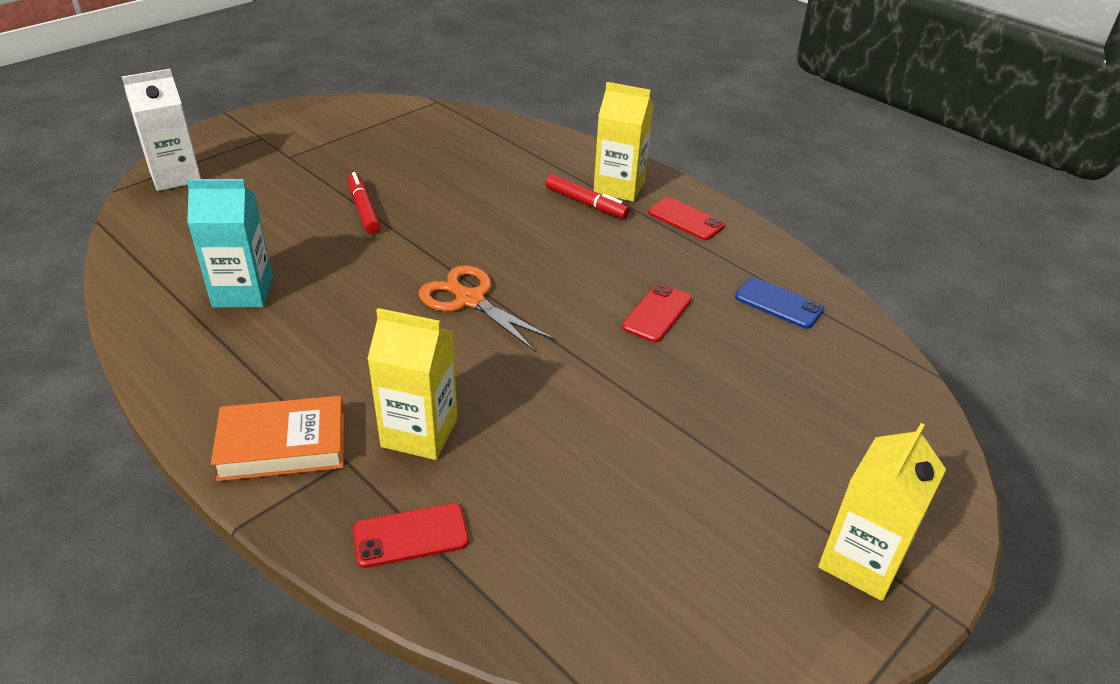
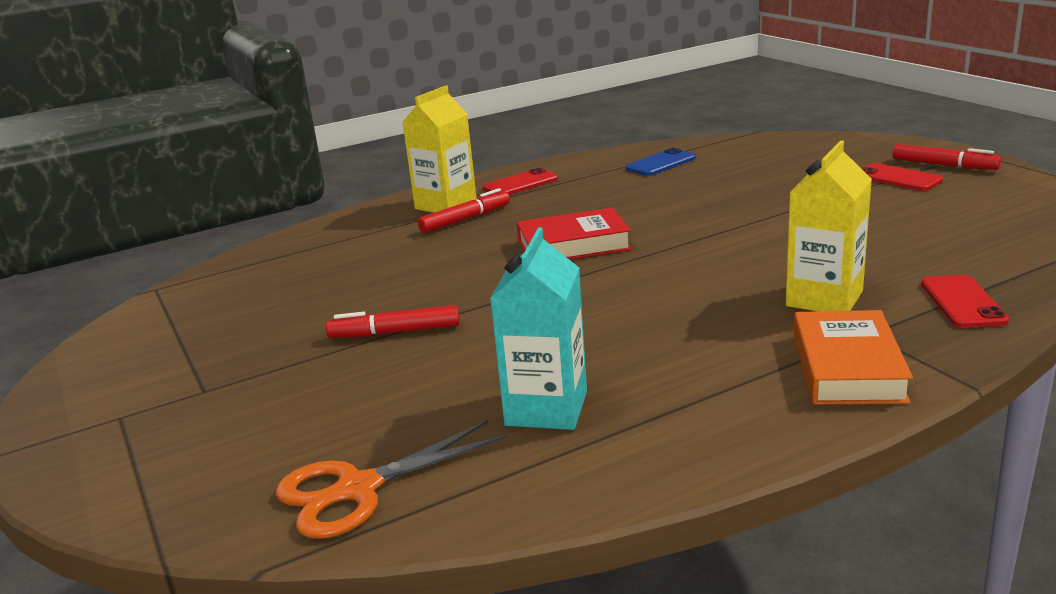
camera: 70 degrees left, 15 degrees down
white carton [122,69,201,191] -> none
orange scissors [419,265,555,352] -> orange scissors moved to [276,420,507,539]
red phone [622,284,692,342] -> red phone moved to [861,163,943,191]
yellow carton [818,423,946,601] -> red marker [893,144,1001,170]
none -> red book [517,208,631,260]

